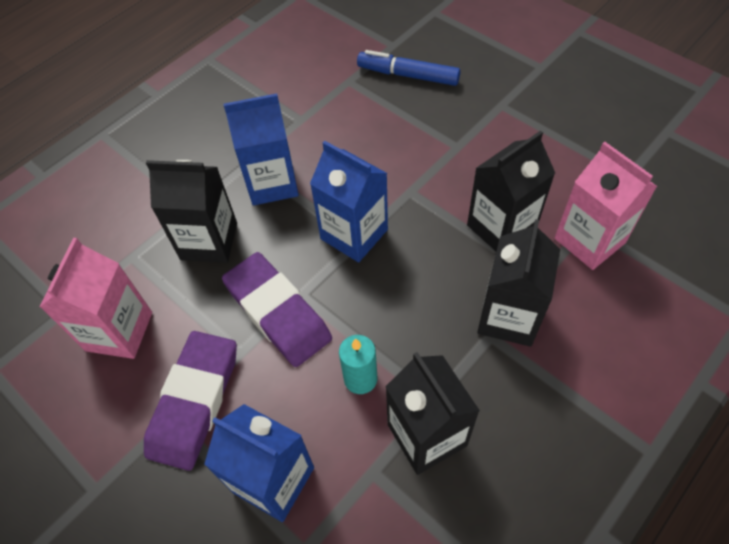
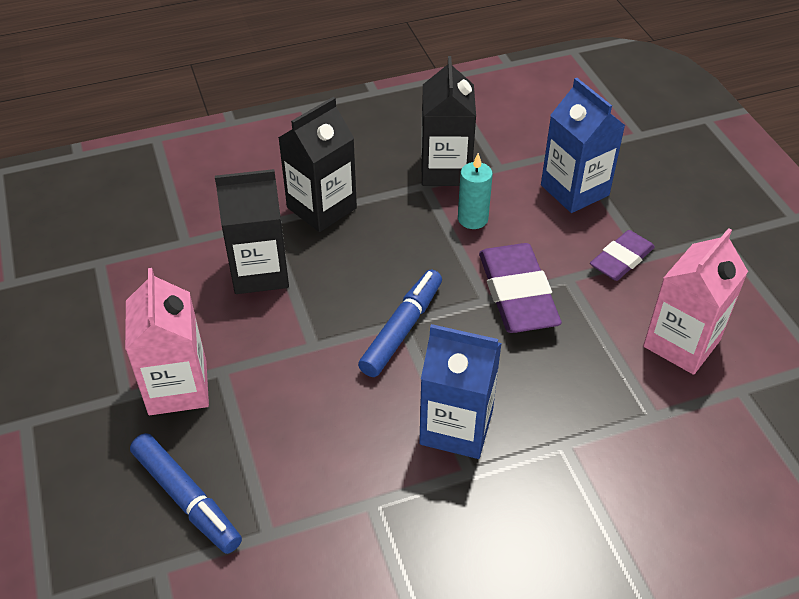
camera: 155 degrees left, 10 degrees down
purple eraser [144,331,237,471] -> purple eraser [590,230,655,281], size x0.62
black carton [146,160,237,263] -> none
blue carton [310,141,388,262] -> blue marker [358,269,442,377]
pink carton [555,142,657,270] -> pink carton moved to [125,268,209,415]

